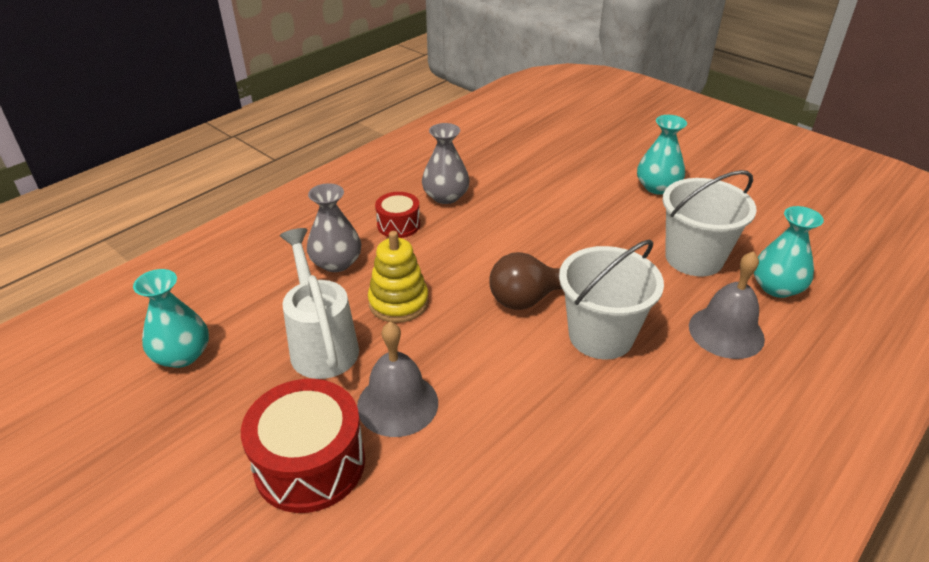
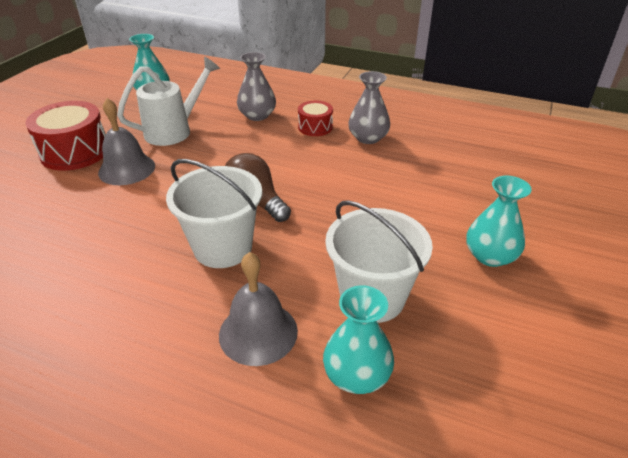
camera: 70 degrees right, 0 degrees up
yellow stacking toy [368,231,429,323] -> none

